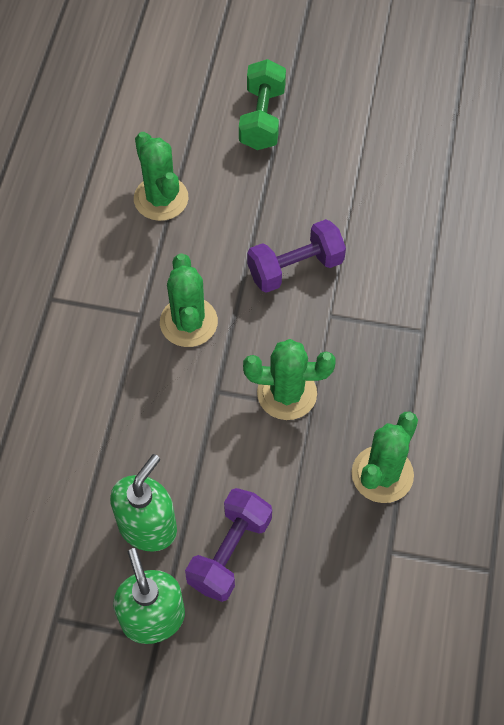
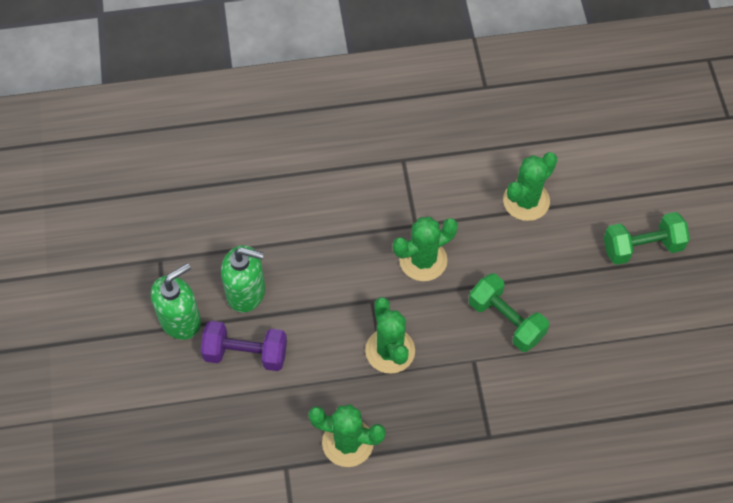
camera: 70 degrees right, 0 degrees up
purple dumbbell [247,219,346,293] -> green dumbbell [469,273,549,352]

